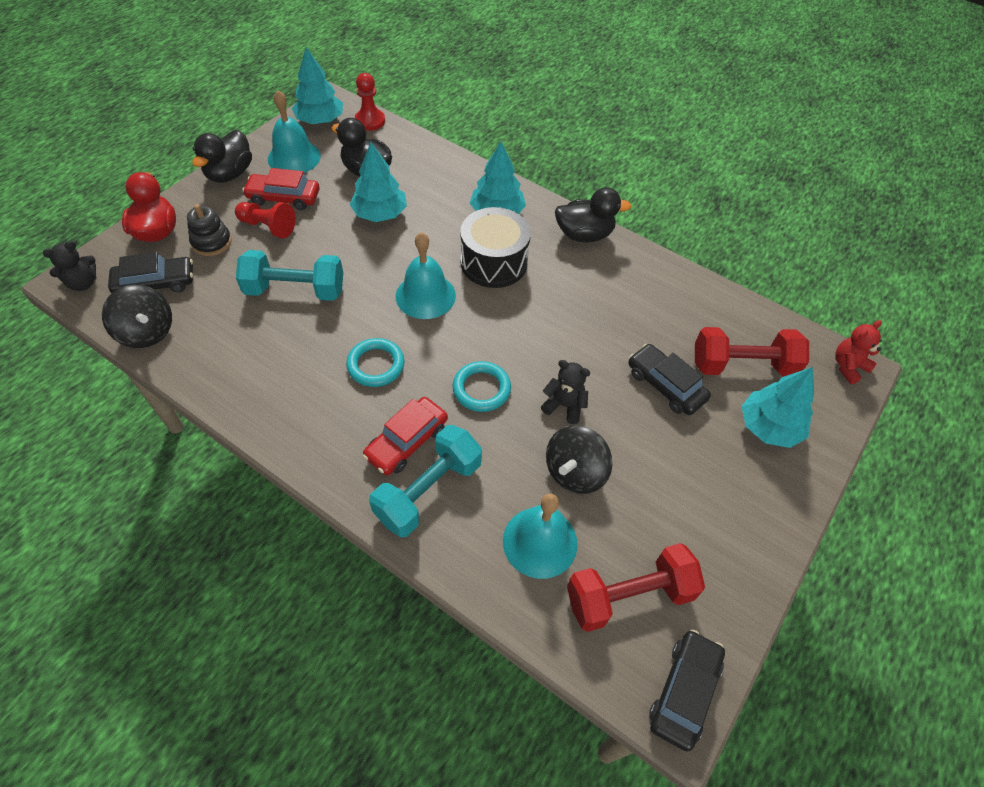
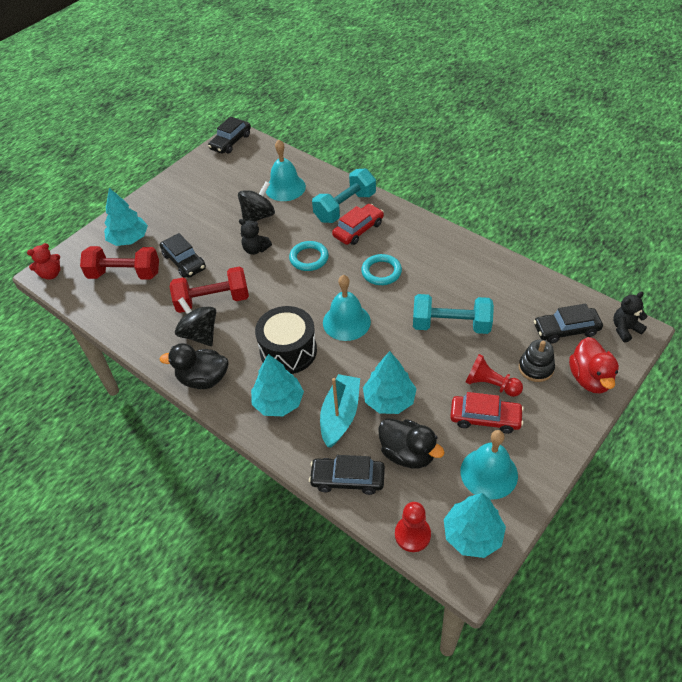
camera: 170 degrees left, 5 degrees down
black spinning top [102,285,172,348] -> black spinning top moved to [175,297,216,346]
black duck [192,130,252,183] -> none
red dumbbell [567,543,705,632] -> red dumbbell moved to [170,266,249,313]
none -> black car [309,455,385,495]
none -> turquoise boat [320,374,360,448]

